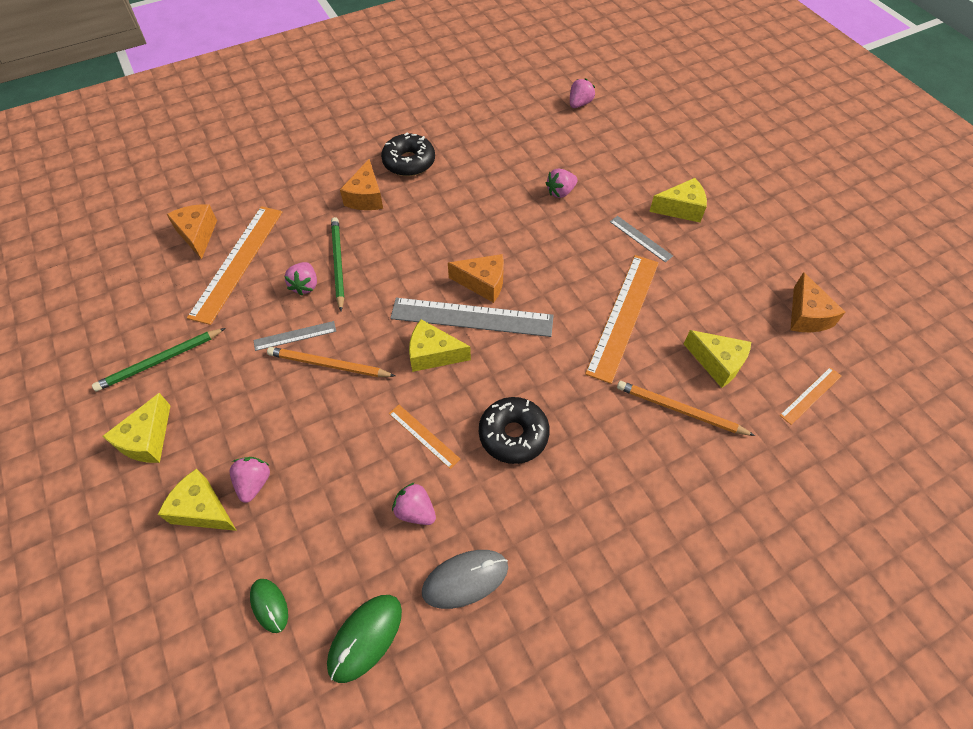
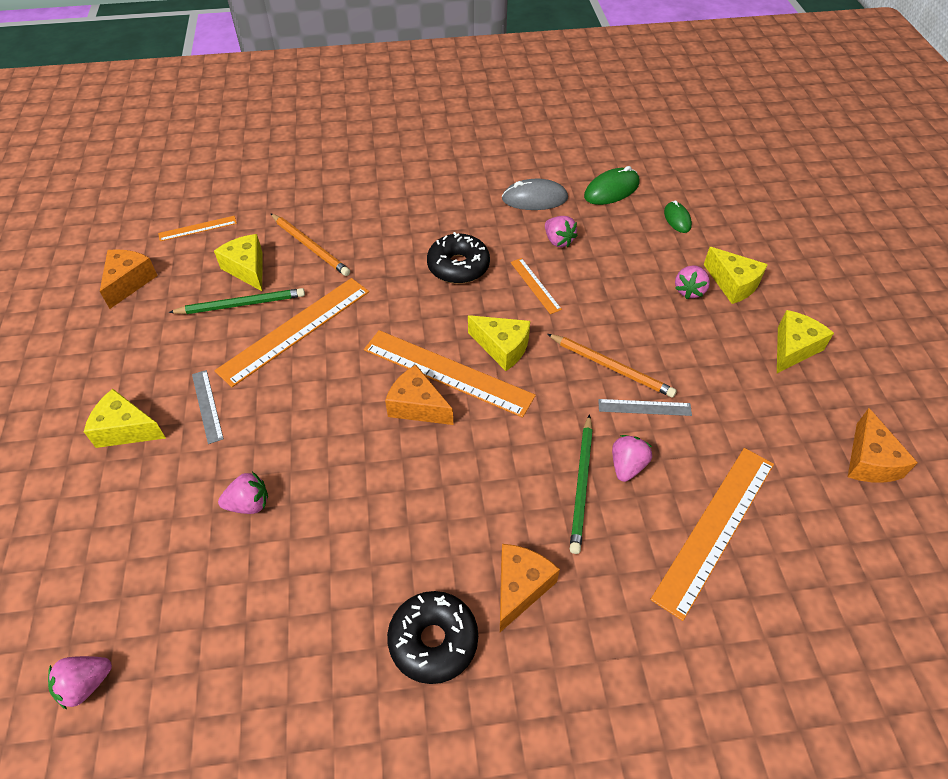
camera: 160 degrees left, 5 degrees down
green pencil [92,328,225,391] -> green pencil moved to [168,288,305,314]
orange cheese [166,204,217,259] -> orange cheese moved to [848,408,918,483]
grey ruler [390,298,554,337] -> orange ruler [364,330,536,418]

